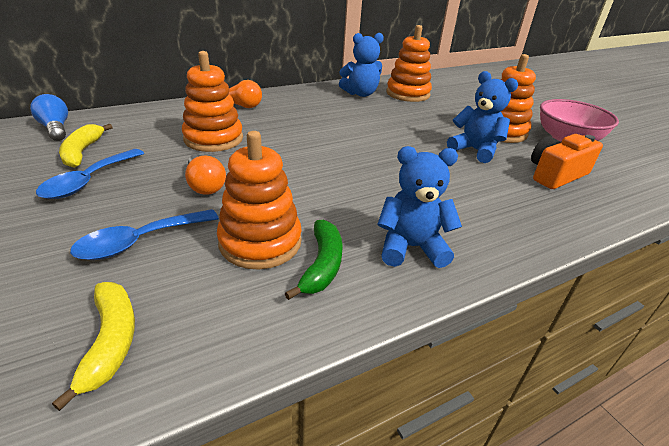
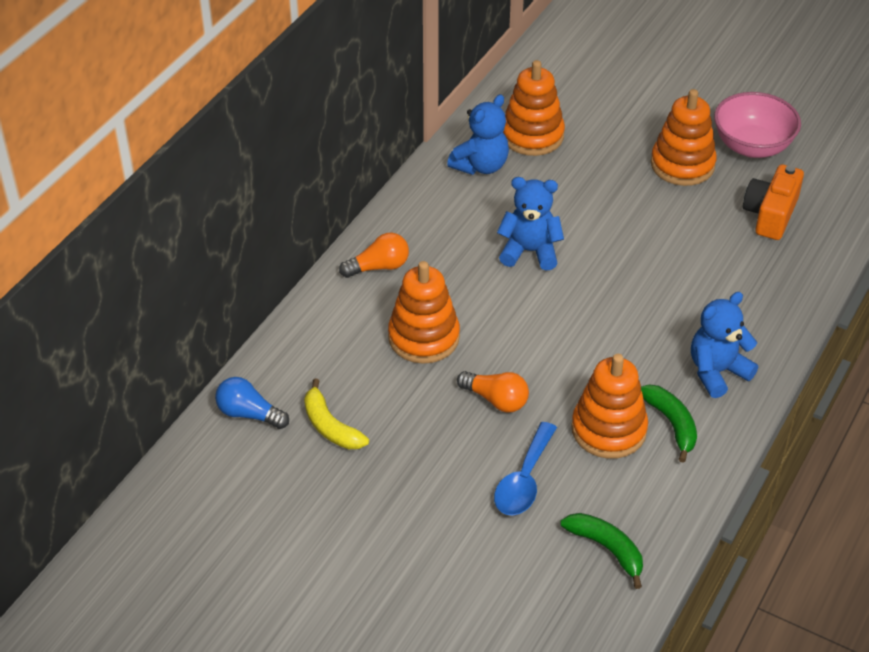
camera: 30 degrees left, 10 degrees up
blue spoon [36,149,144,199] -> none
yellow banana [52,282,135,411] -> green banana [560,513,643,589]
blue teddy bear [447,71,518,163] -> blue teddy bear moved to [497,177,564,271]

